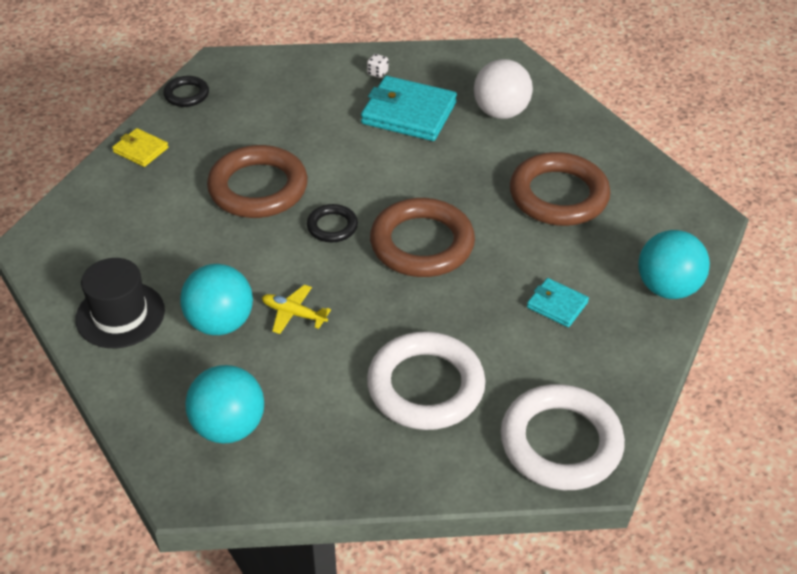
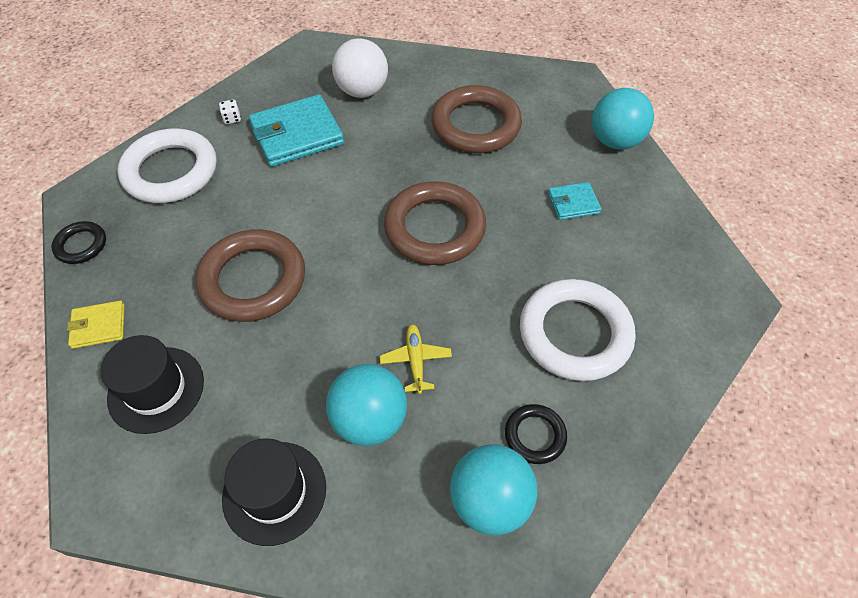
camera: 45 degrees left, 10 degrees up
yellow plane [262,285,331,334] -> yellow plane turned 105 degrees clockwise [380,324,452,394]
black ring [307,204,358,242] -> black ring moved to [505,404,567,464]
white ring [501,384,625,490] -> white ring moved to [117,128,217,203]
none -> black hat [101,335,204,434]

